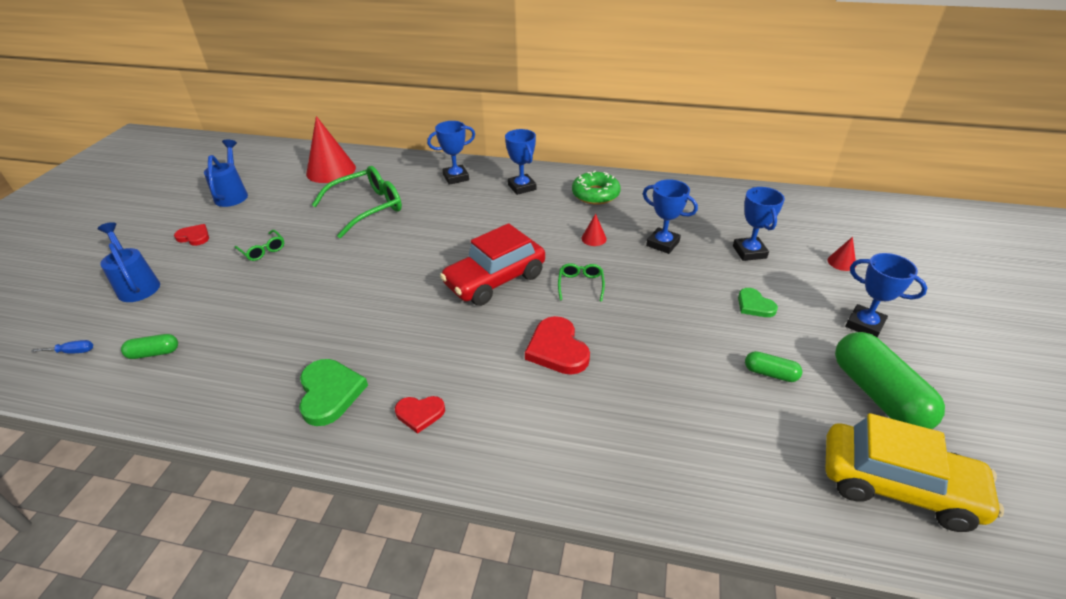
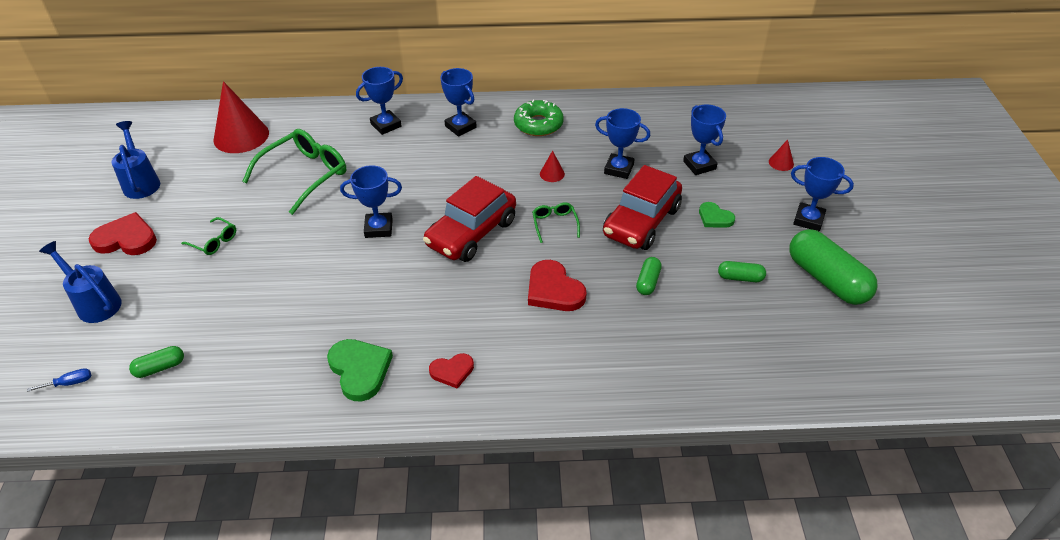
camera: 15 degrees left, 5 degrees up
red heart [174,224,209,246] -> red heart [89,212,157,255], size x1.64
yellow car [826,413,1004,532] -> none
none -> blue trophy [340,165,402,238]
none -> red car [603,165,682,250]
none -> green capsule [636,257,662,295]

